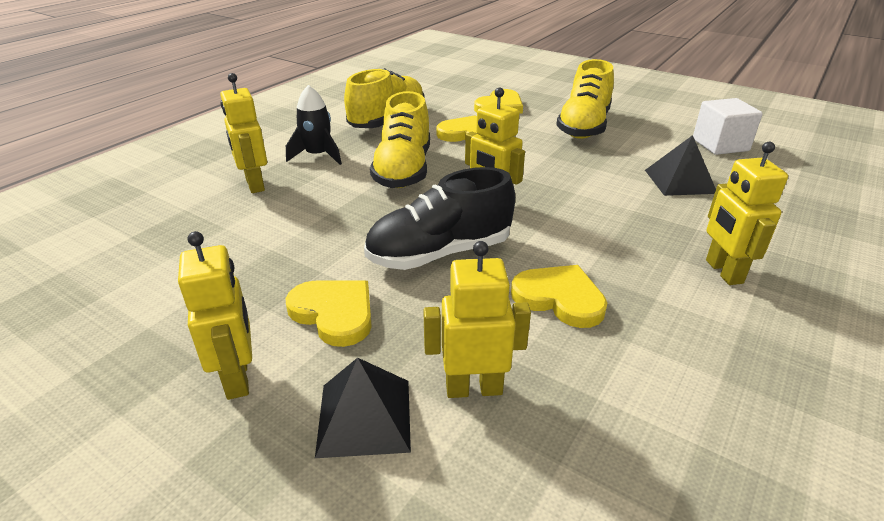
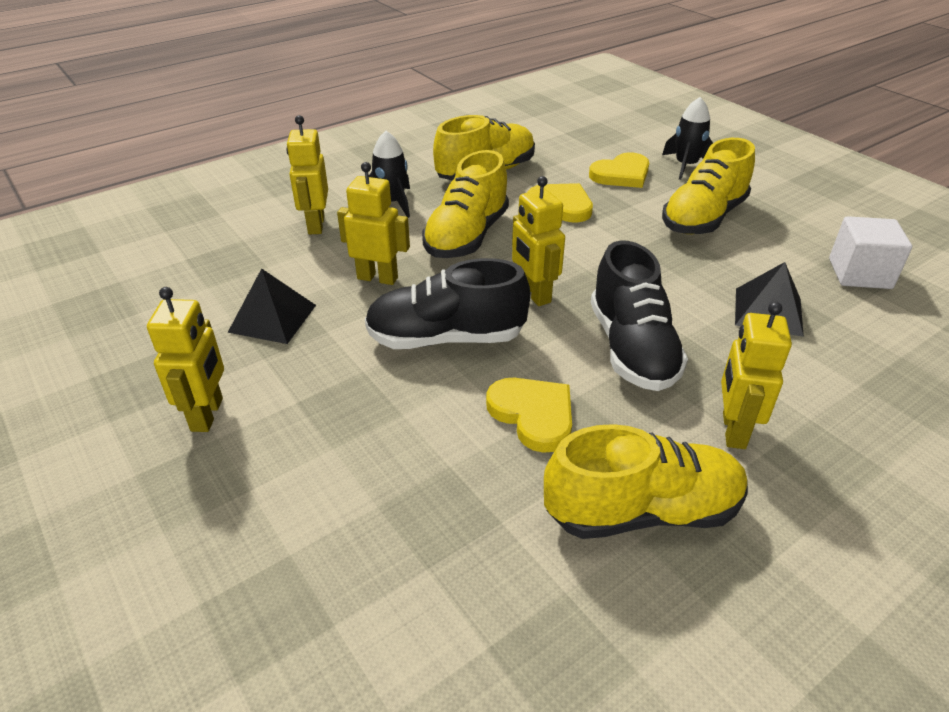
camera: 20 degrees right, 5 degrees up
yellow heart [286,280,372,347] -> none
black pyramid [315,358,411,458] -> black pyramid moved to [228,268,316,344]
yellow robot [423,241,531,398] -> yellow robot moved to [337,162,410,285]
none -> yellow shoe [544,424,748,539]
none -> black shoe [591,240,688,391]
none -> black rocket [662,97,713,180]

